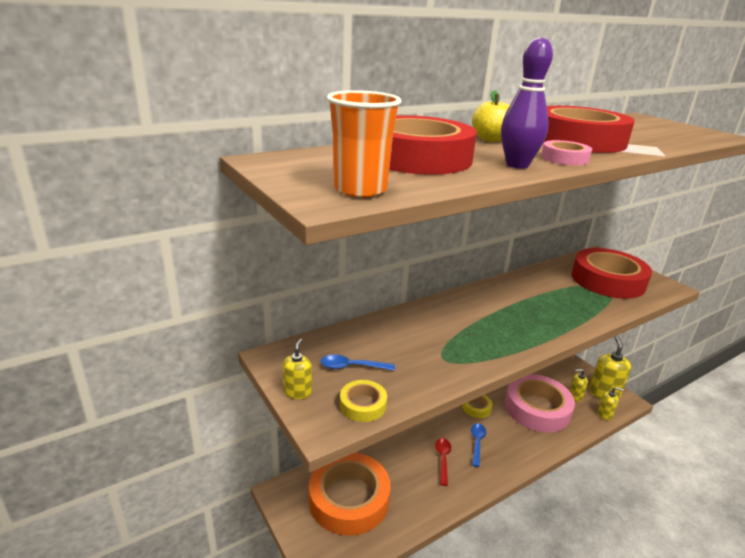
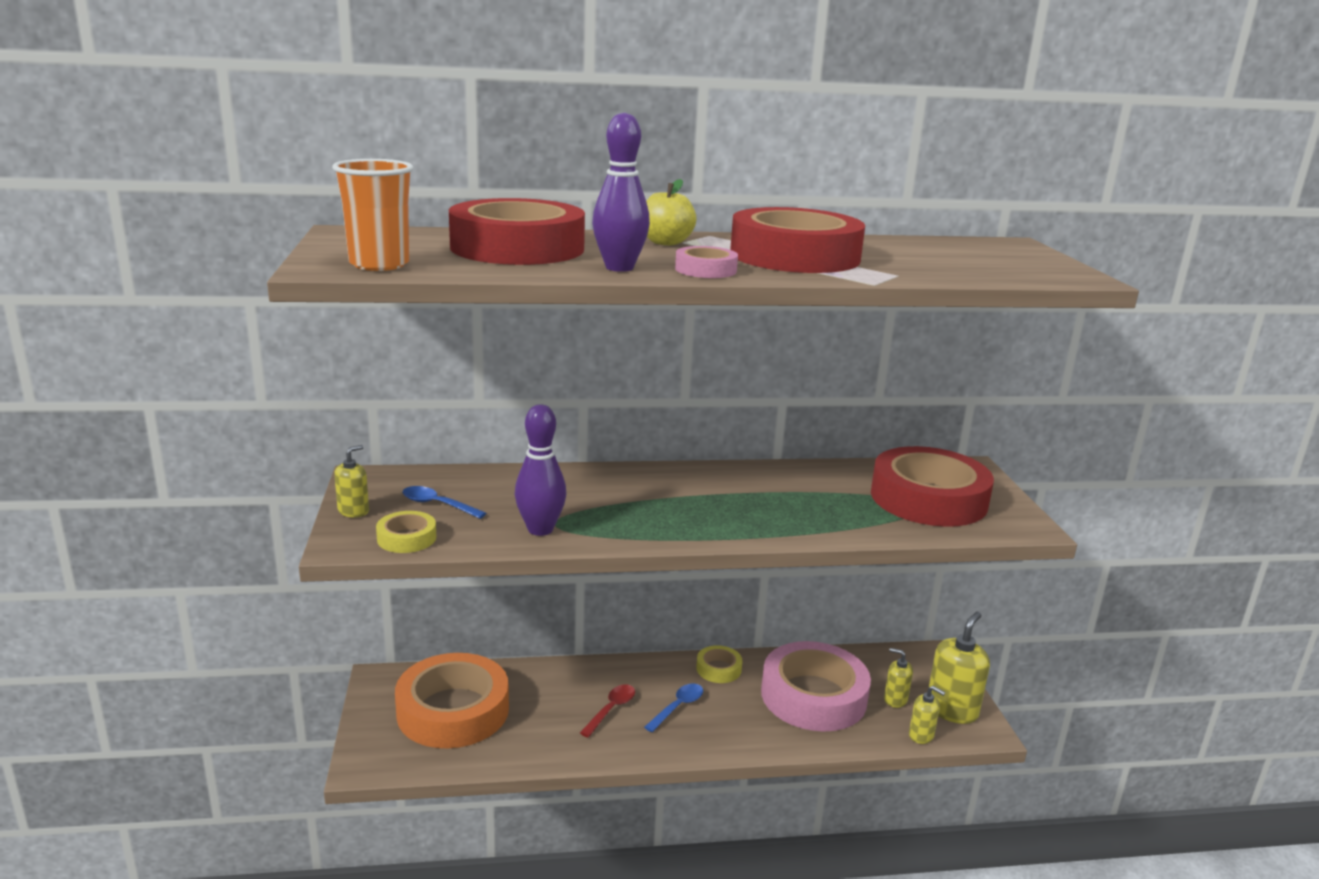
camera: 25 degrees right, 5 degrees down
none -> purple bowling pin [515,404,566,536]

